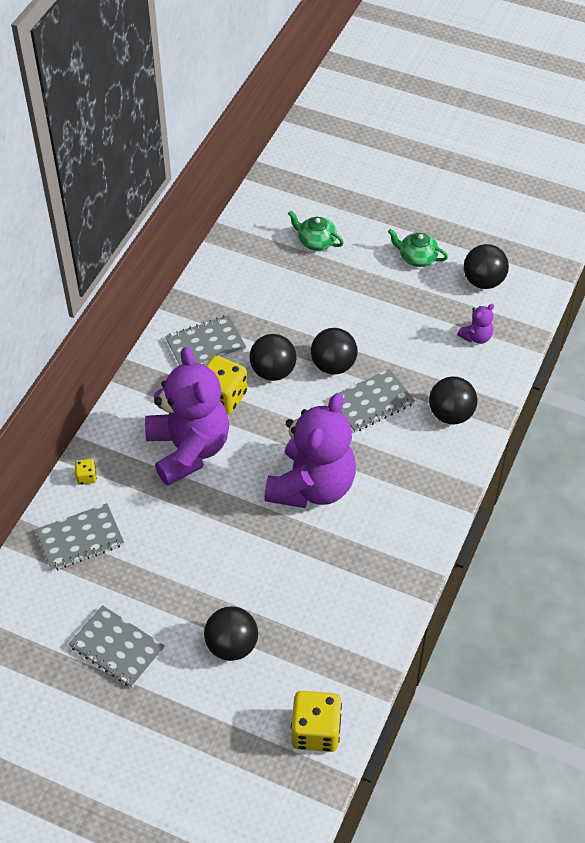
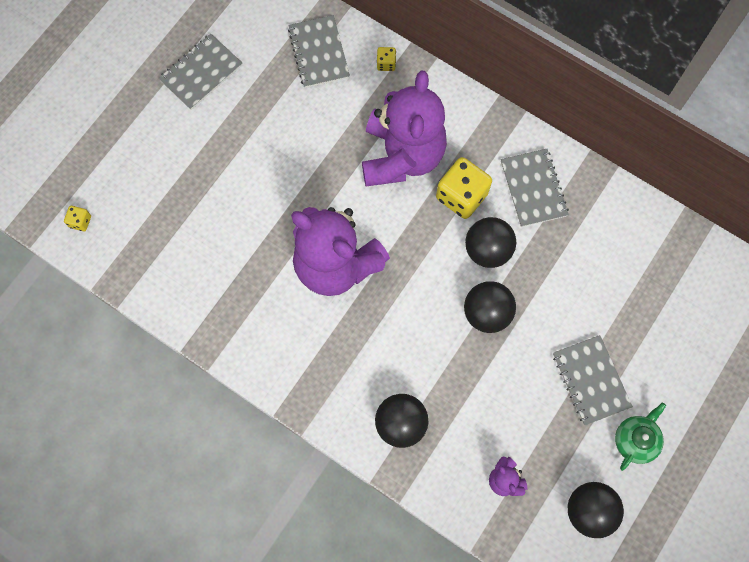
camera: 100 degrees right, 20 degrees up
purple teddy bear [145,347,229,486] -> purple teddy bear turned 75 degrees counterclockwise [362,71,447,187]
black ball [204,606,258,661] -> none
green teapot [288,210,344,251] -> none
yellow dice [291,691,342,752] -> yellow dice [64,206,91,231], size x0.47
grey notebook [330,369,415,432] -> grey notebook moved to [553,335,633,425]

